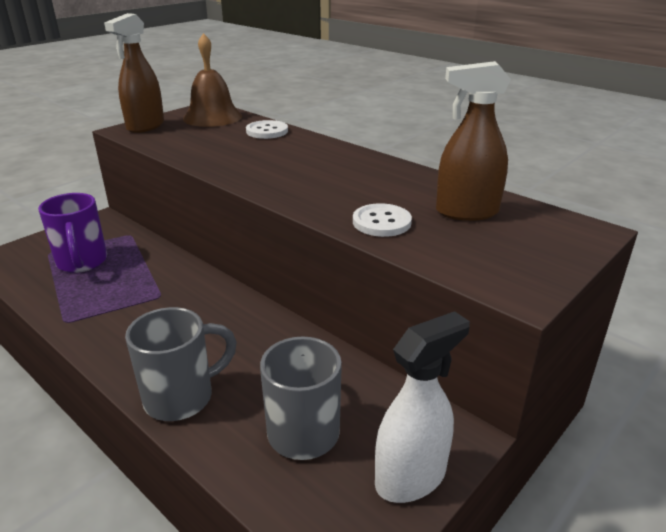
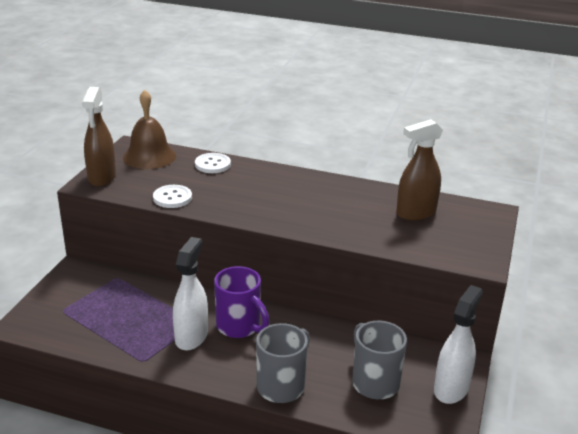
camera: 25 degrees left, 0 degrees up
purple mug [38,193,107,273] -> purple mug moved to [214,266,269,338]
white button [353,203,412,237] -> white button moved to [153,185,192,208]
none -> white spray bottle [173,237,208,351]

